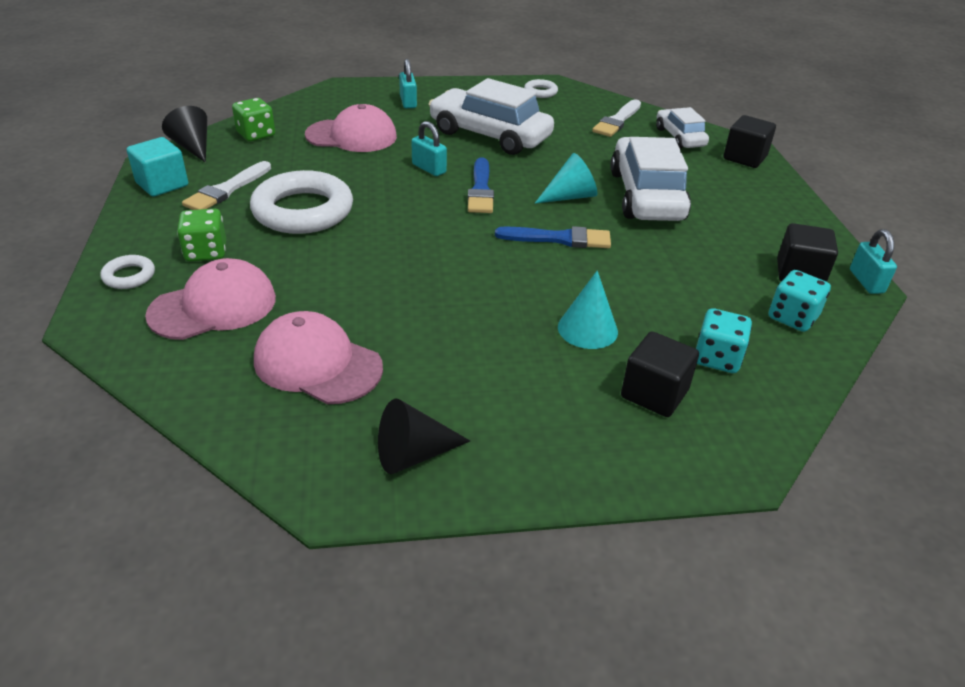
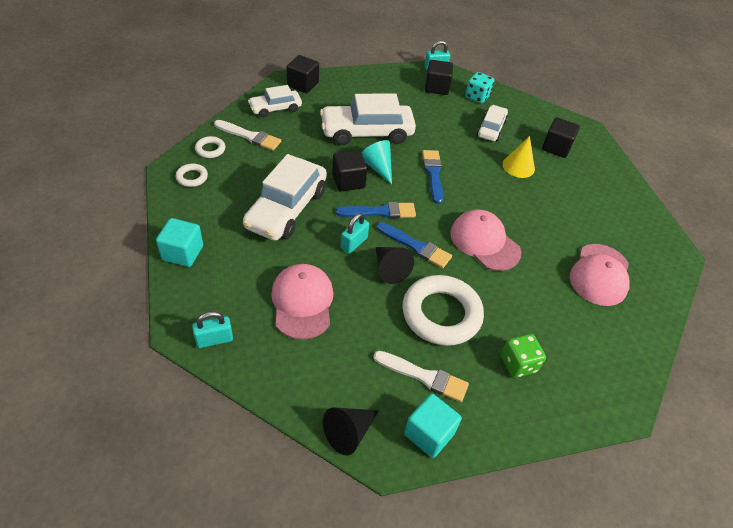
camera: 100 degrees left, 10 degrees up
white ring [100,255,155,289] -> white ring moved to [195,136,225,158]
pink cap [145,258,276,340] -> pink cap moved to [450,209,521,271]
green dice [232,98,275,141] -> none
black cone [378,398,470,474] -> black cone moved to [375,247,414,284]
turquoise padlock [399,59,417,108] -> turquoise padlock moved to [192,311,233,348]
turquoise cone [558,271,618,349] -> yellow cone [502,136,535,178]
turquoise dice [696,308,752,373] -> none
none -> turquoise cube [156,218,203,267]
none -> black cube [332,150,367,192]
none -> blue brush [376,222,452,268]
none -> white car [477,105,508,141]

